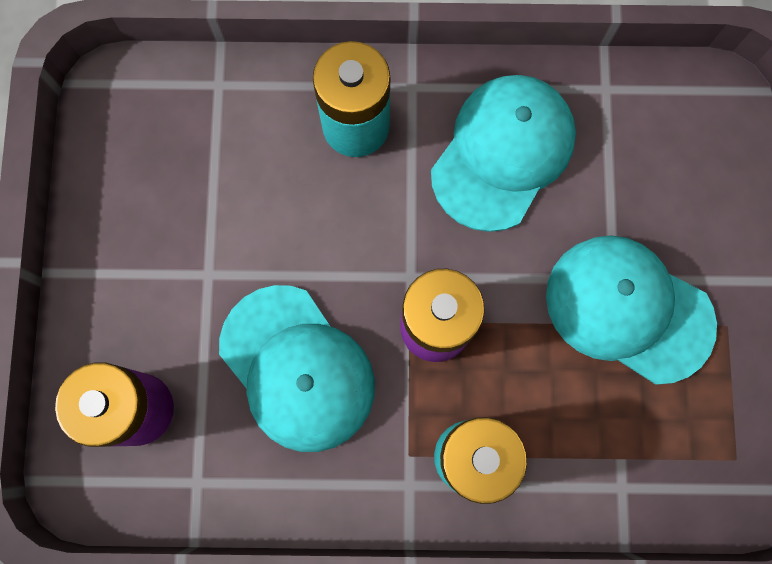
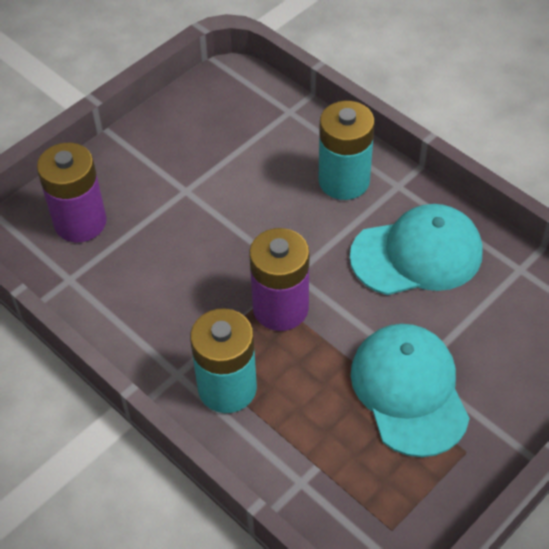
camera: 45 degrees right, 25 degrees down
turquoise cap [219,285,375,452] -> none

